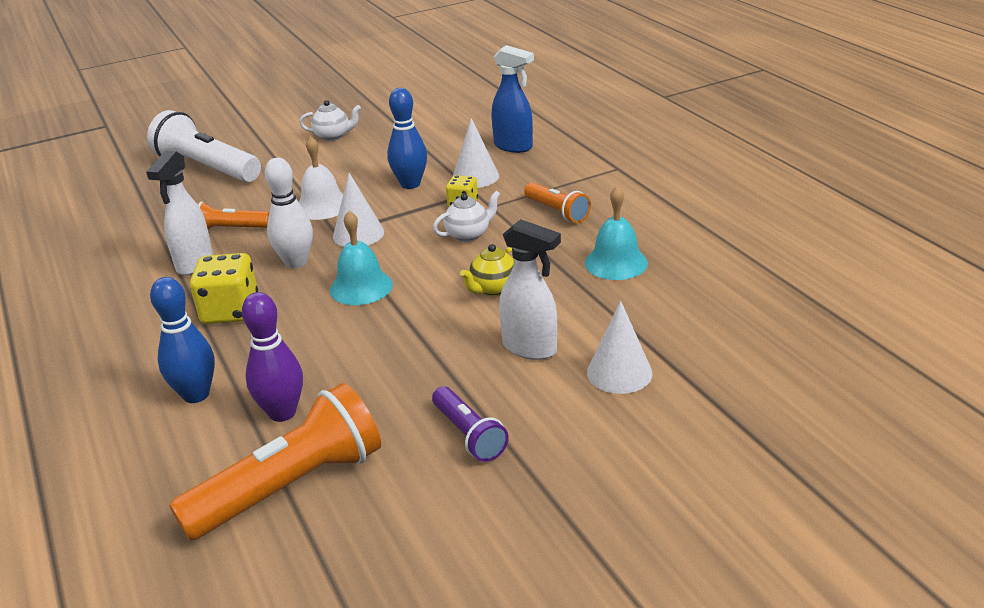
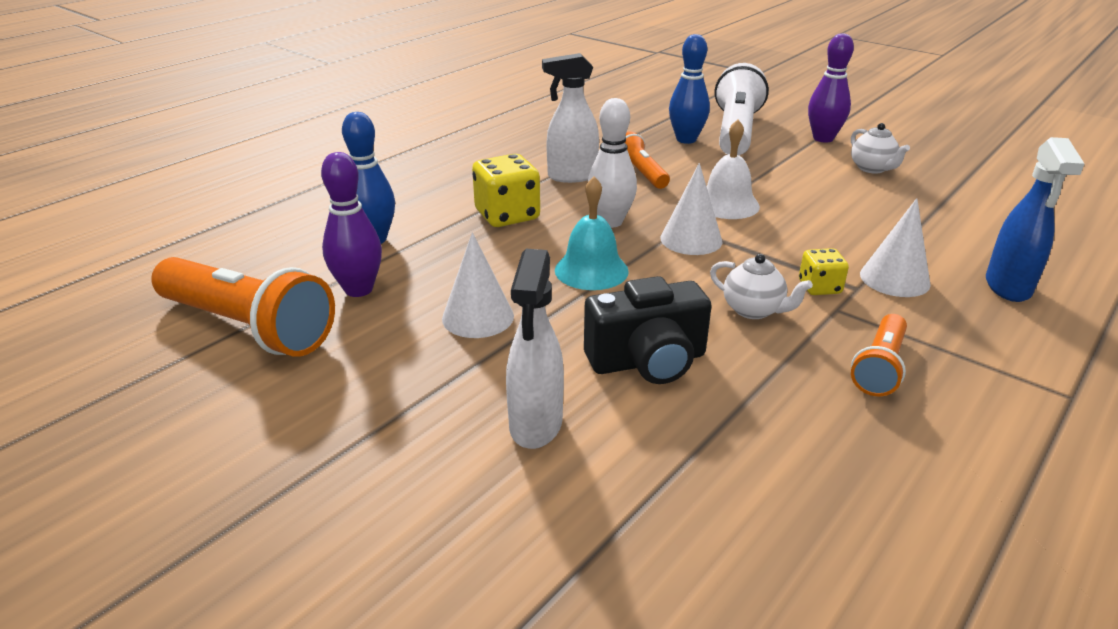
camera: 65 degrees right, 0 degrees up
blue bowling pin [387,88,427,189] -> blue bowling pin moved to [669,34,710,144]
purple flashlight [432,386,509,462] -> none
yellow teapot [460,244,515,296] -> black camera [584,276,712,384]
turquoise bell [585,186,648,280] -> none
white cone [587,301,653,394] -> white cone moved to [442,232,514,338]
none -> purple bowling pin [808,33,854,143]

